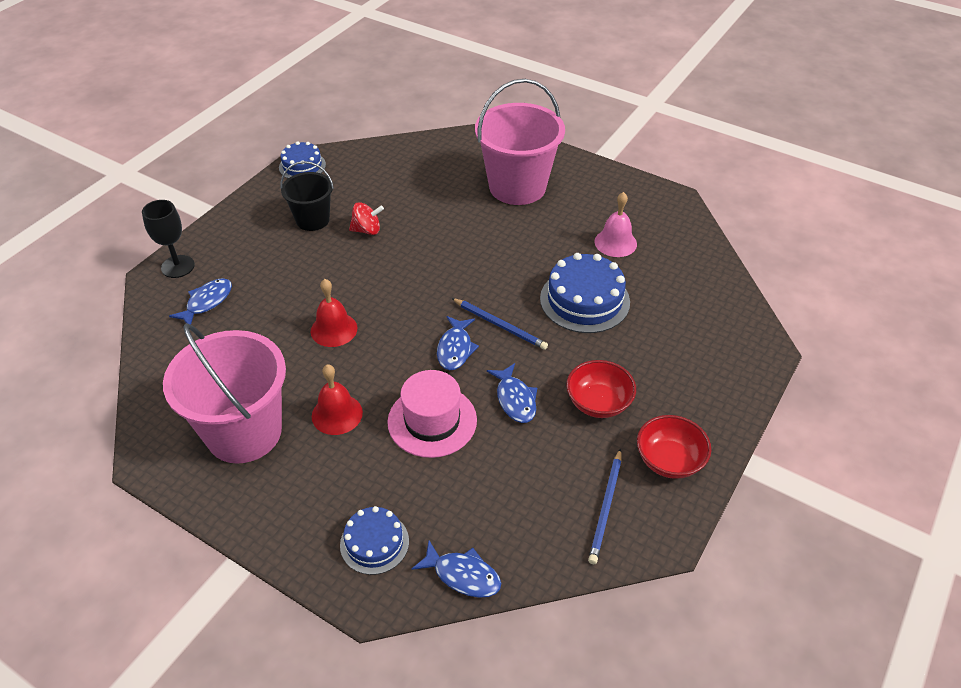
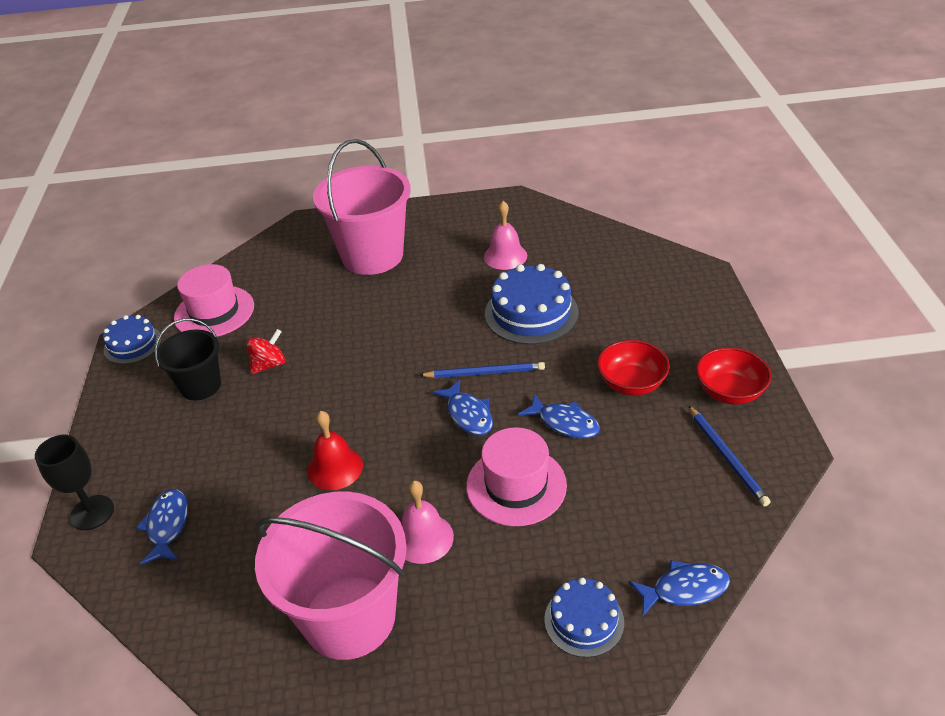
camera: 35 degrees left, 5 degrees down
red bell [312,364,363,435] -> pink bell [401,480,454,564]
none -> pink hat [174,264,254,337]

